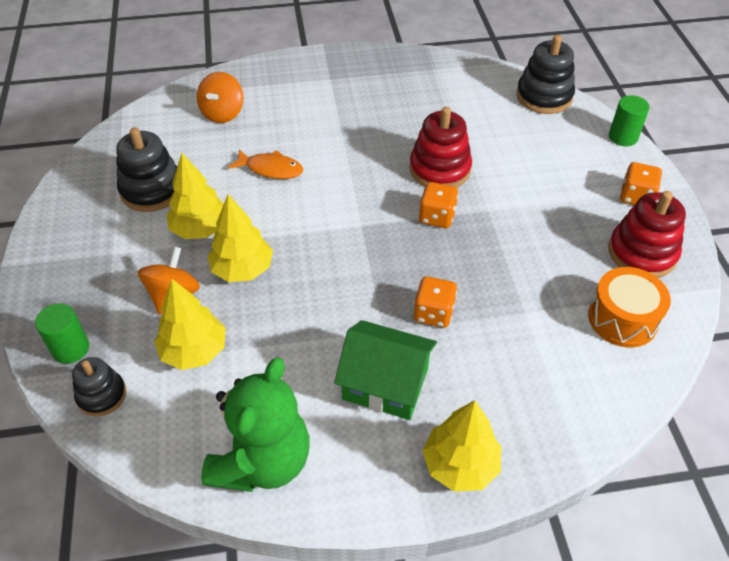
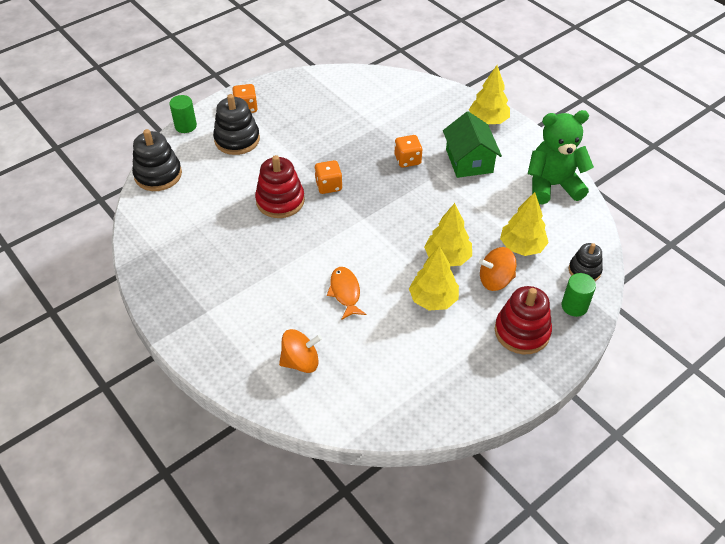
camera: 120 degrees left, 0 degrees up
black stacking toy [116,127,177,212] -> black stacking toy moved to [213,94,260,155]
orange drum [588,267,671,347] -> none
red stacking toy [608,191,686,278] -> red stacking toy moved to [495,286,552,355]

